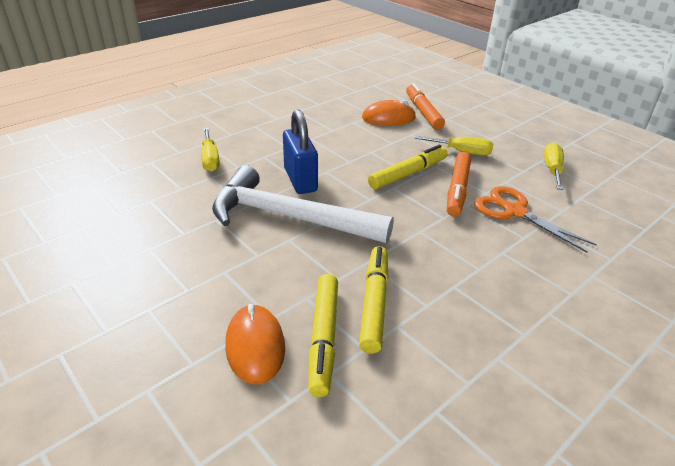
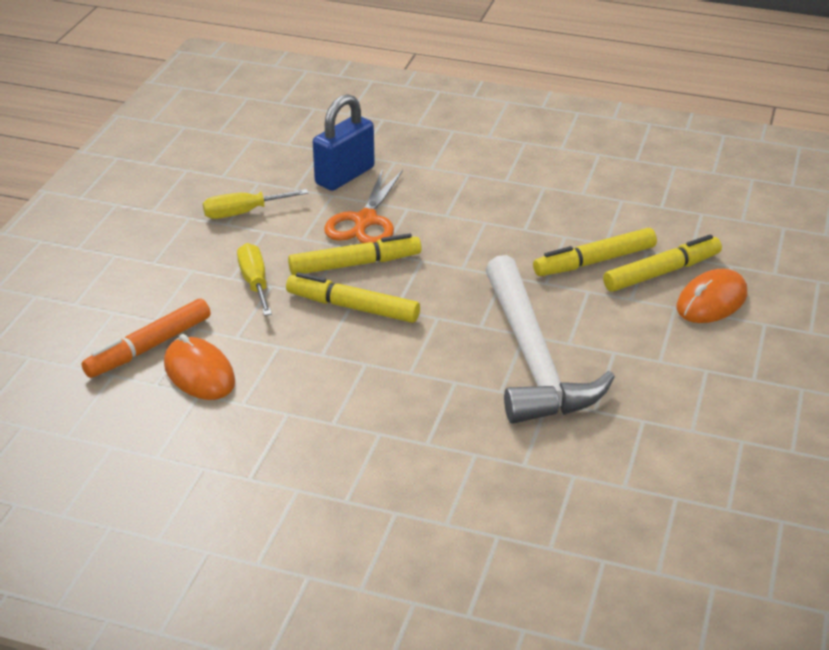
camera: 120 degrees left, 0 degrees up
yellow screwdriver [201,128,220,172] -> none
blue padlock [283,109,318,194] -> blue padlock moved to [313,94,375,191]
orange marker [447,152,471,217] -> yellow marker [288,233,421,275]

